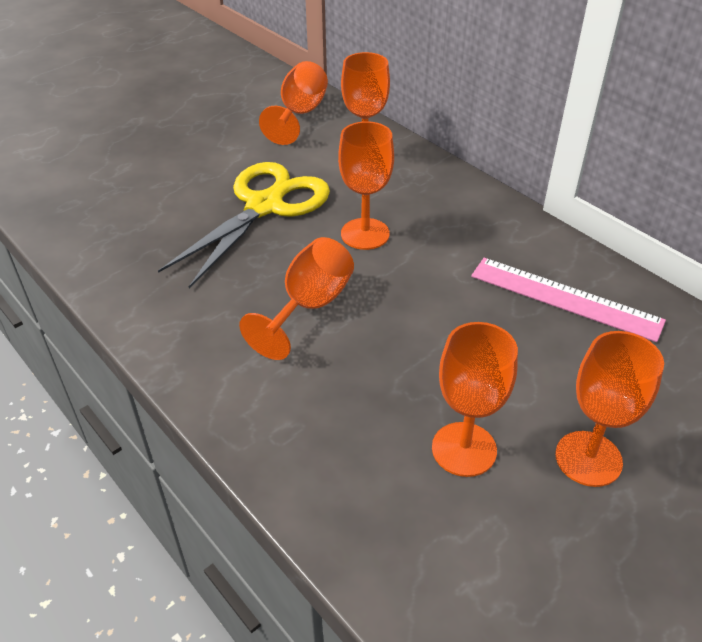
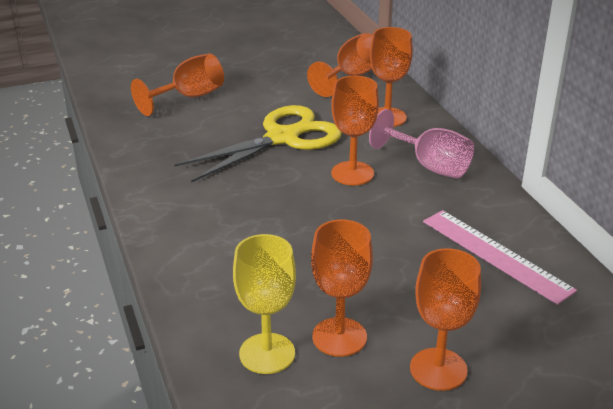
camera: 20 degrees right, 10 degrees down
orange goblet [239,237,354,360] -> orange goblet moved to [131,53,224,116]
none -> yellow goblet [233,234,296,374]
none -> pink goblet [369,109,474,179]

